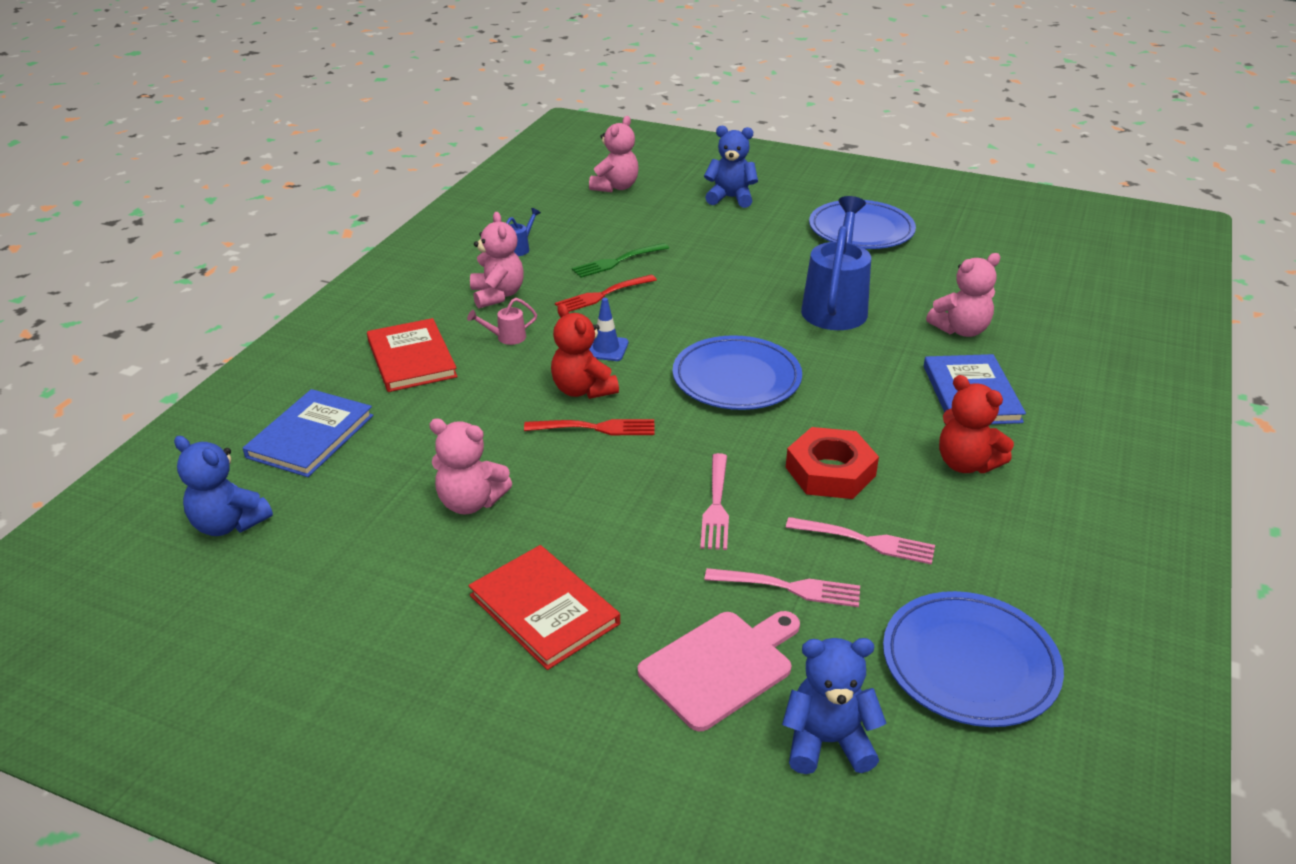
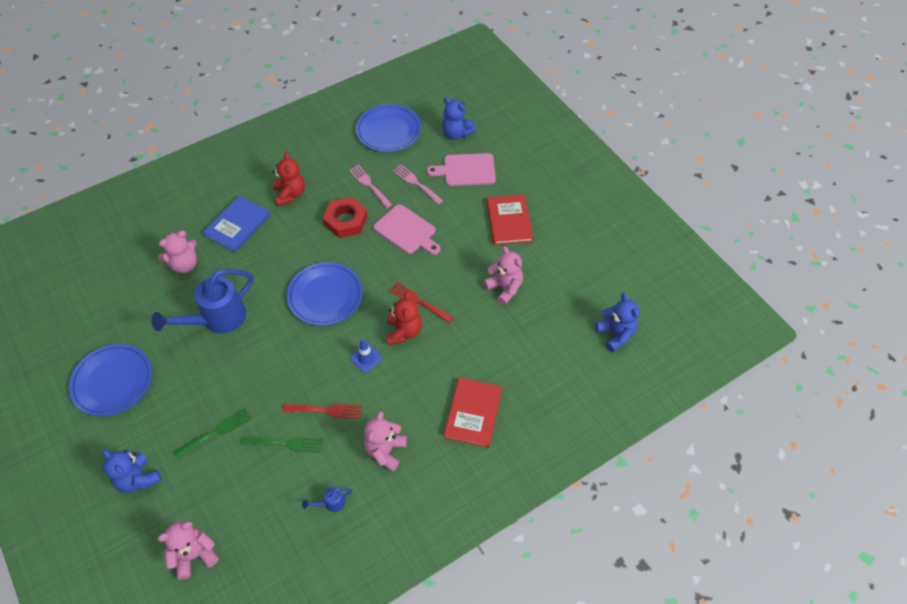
camera: 145 degrees left, 20 degrees up
blue book [243,389,373,477] -> none
pink watering can [467,298,537,345] -> none
pink fork [700,453,729,550] -> pink cutting board [373,204,441,255]
pink teddy bear [926,253,1000,337] -> pink teddy bear turned 135 degrees clockwise [158,231,197,273]
none -> green fork [174,408,251,459]

